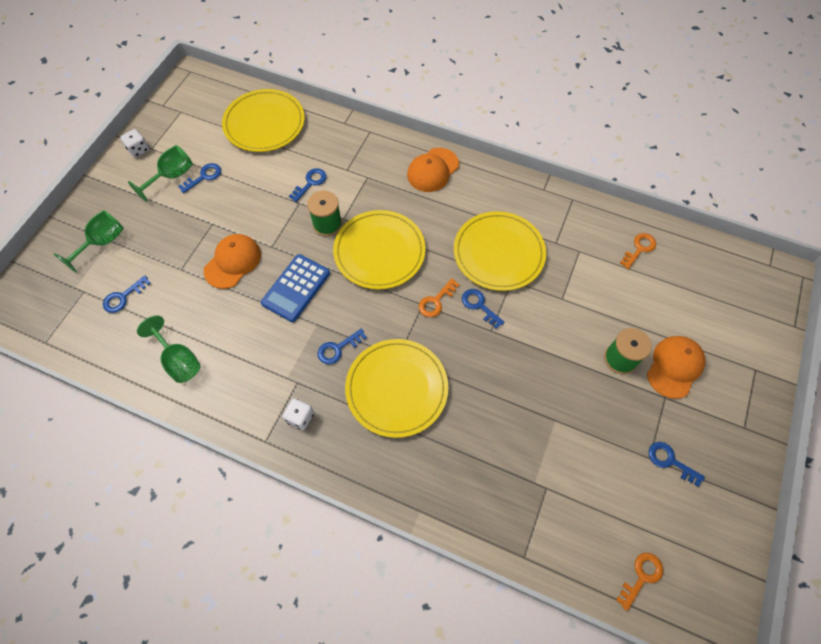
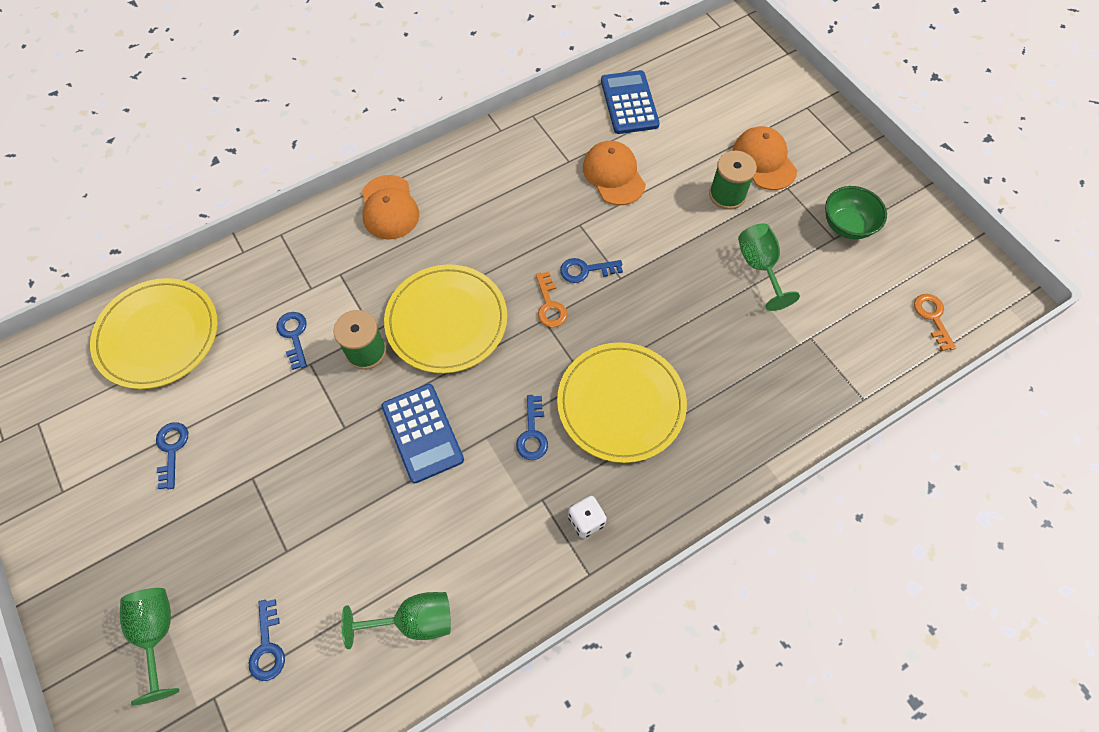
camera: 55 degrees left, 0 degrees up
white dice [120,129,149,157] -> none
green goblet [128,145,193,202] -> green goblet moved to [738,223,800,311]
orange cap [203,234,261,289] -> orange cap moved to [583,141,646,205]
yellow plate [454,211,546,291] -> none
orange key [620,233,656,269] -> blue calculator [601,70,660,134]
blue key [648,442,705,487] -> green bowl [825,186,887,239]

